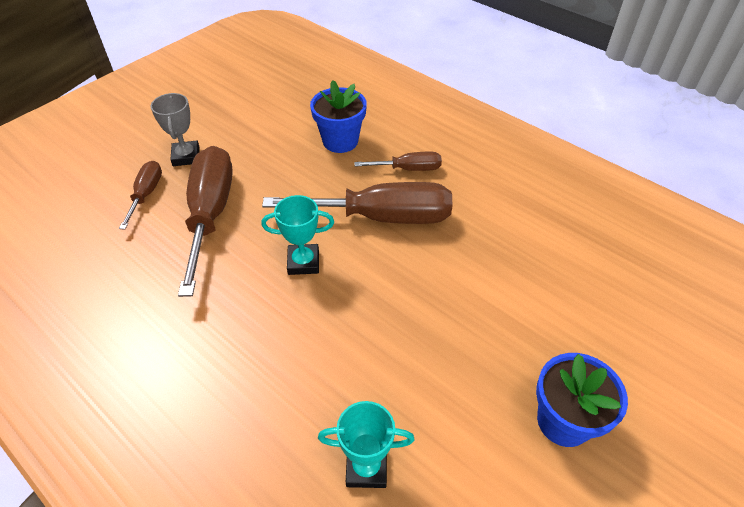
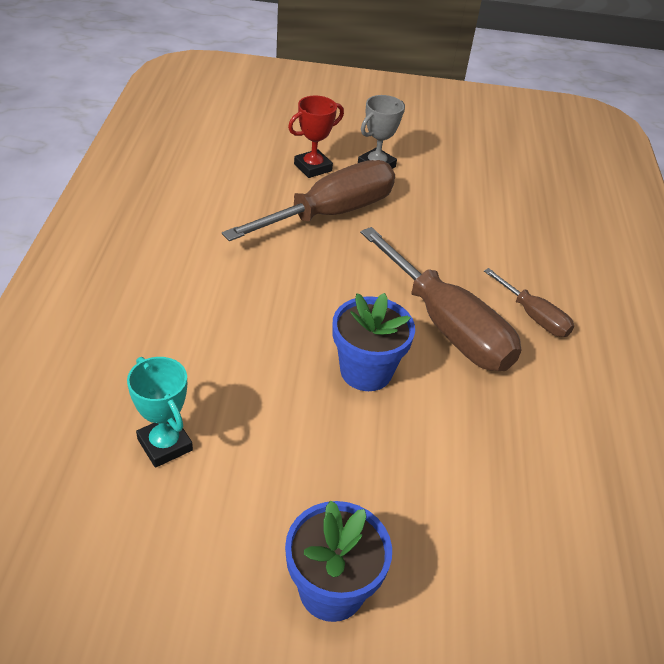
camera: 50 degrees right, 5 degrees down
brown screwdriver [119,161,162,229] -> red trophy [288,96,344,178]
turquoise trophy [261,195,334,275] -> none
blue flower pot [310,80,367,153] -> blue flower pot moved to [332,293,415,391]

